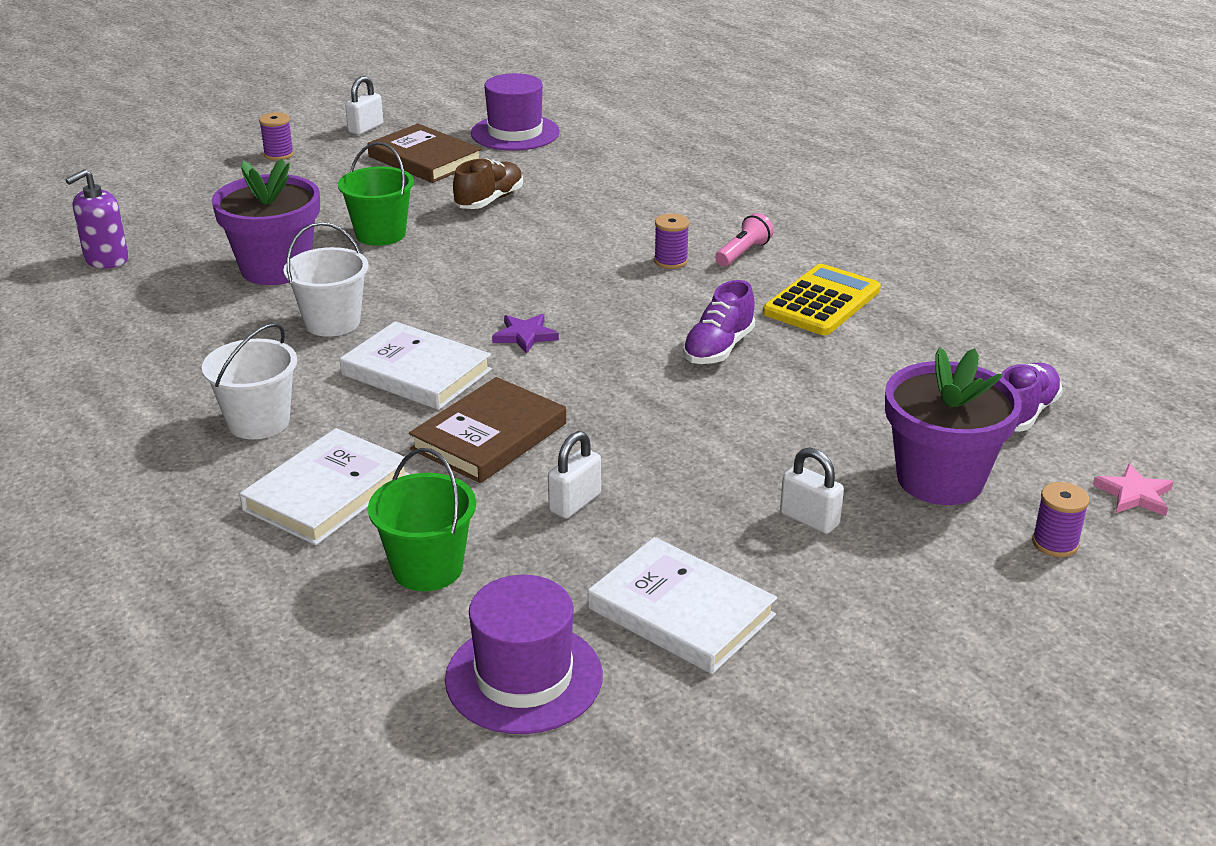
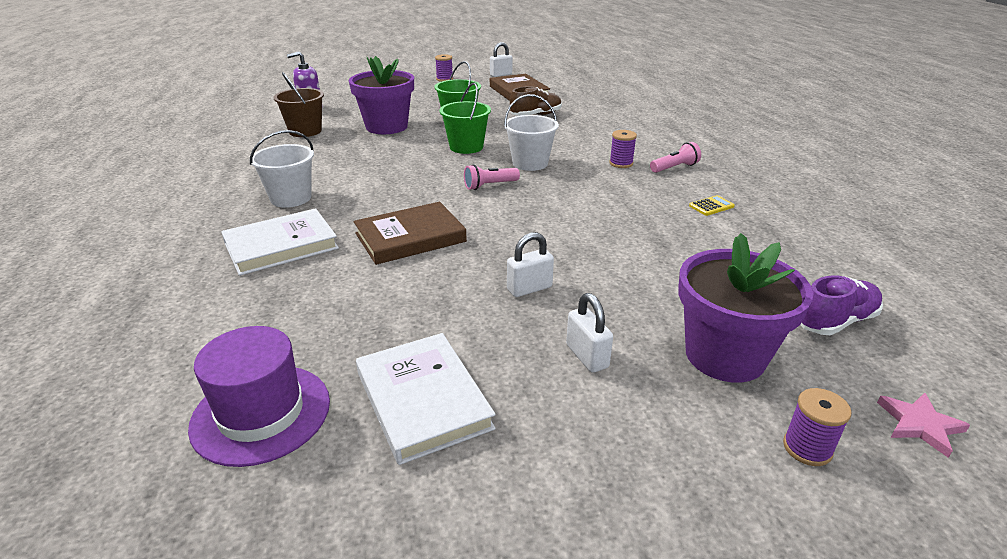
camera: 25 degrees right, 0 degrees up
white bucket [283,222,368,337] -> white bucket moved to [504,94,559,171]
white book [340,321,492,410] -> none
green bucket [368,448,476,591] -> green bucket moved to [439,83,491,154]
purple hat [471,73,560,151] -> none
purple star [492,314,559,354] -> pink flashlight [464,164,520,190]
white padlock [548,431,601,519] -> white padlock moved to [507,232,554,297]
purple shoe [683,280,755,364] -> none
yellow calculator [763,264,881,335] -> yellow calculator [689,195,735,216], size x0.45
none -> brown bucket [273,72,324,137]

